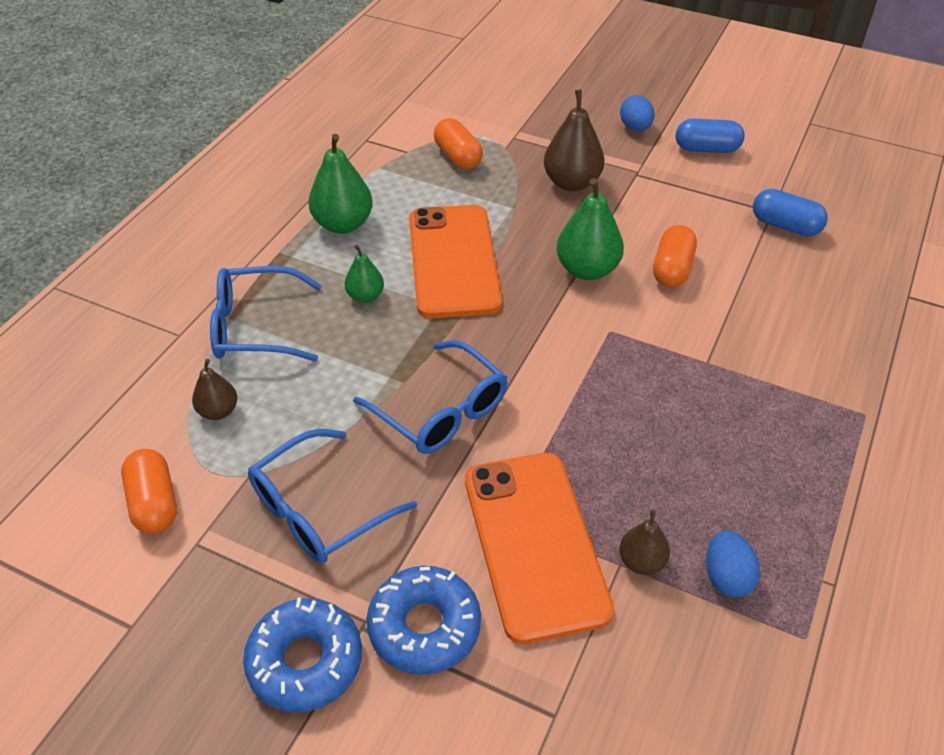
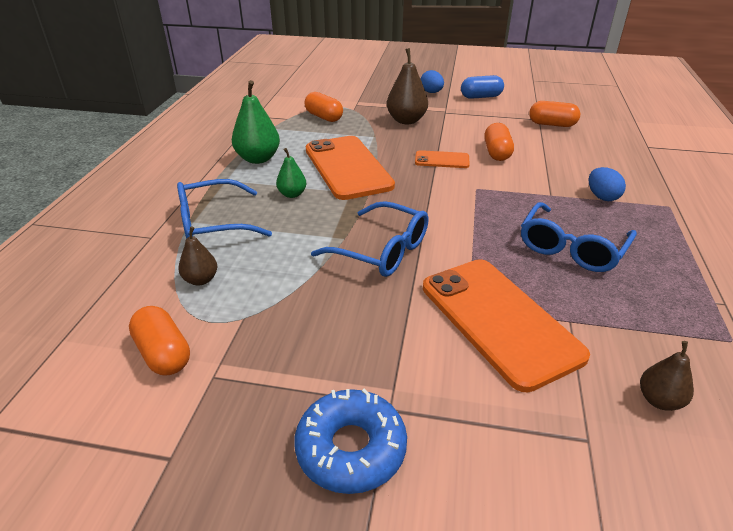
camera: 15 degrees left, 10 degrees down
blue glasses [248,429,417,564] -> blue glasses moved to [521,202,637,272]
blue donut [367,566,481,675] -> none
green pear [557,178,624,280] -> orange phone [415,150,470,168]
brown pear [619,510,670,575] -> brown pear moved to [640,341,694,411]
blue egg [706,531,760,597] -> blue egg moved to [589,167,626,201]
blue capsule [753,189,828,236] -> orange capsule [529,101,580,127]

